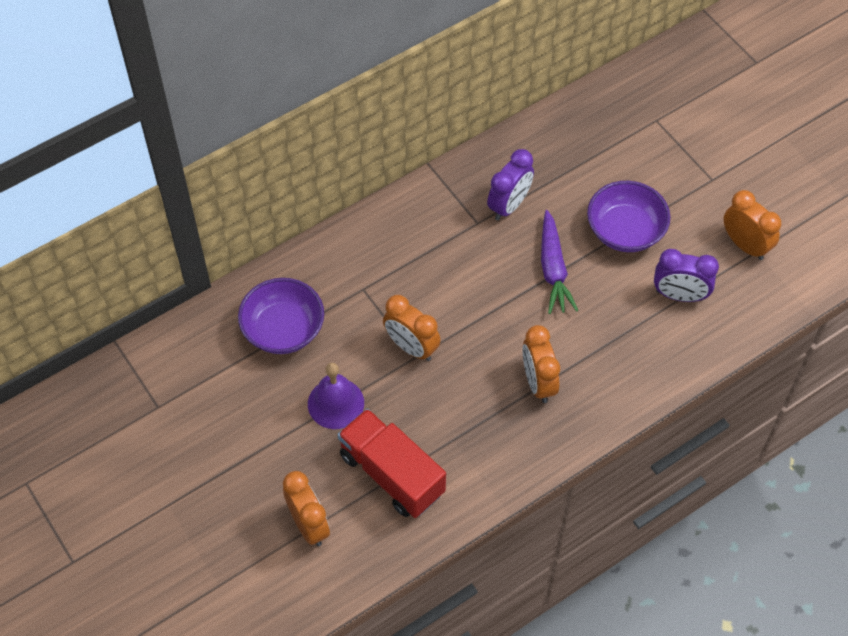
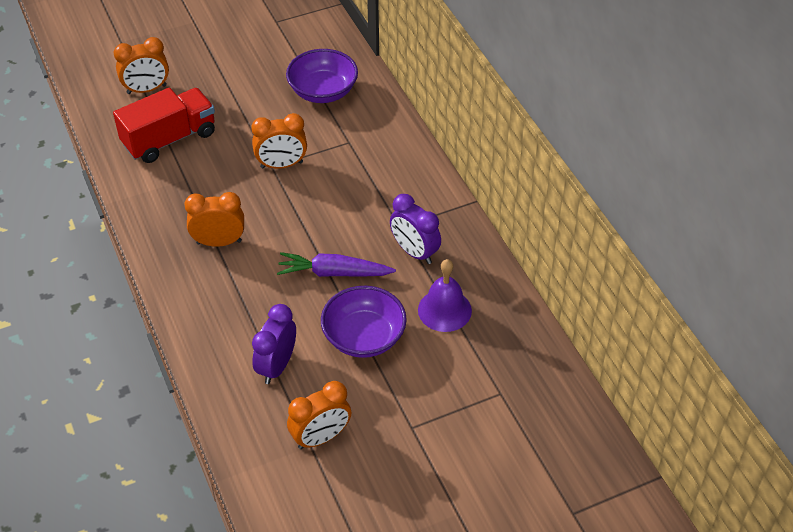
camera: 100 degrees right, 10 degrees down
purple bell [308,363,364,429] -> purple bell moved to [418,259,472,332]
orange clock [383,295,441,361] -> orange clock turned 150 degrees counterclockwise [251,113,307,169]

